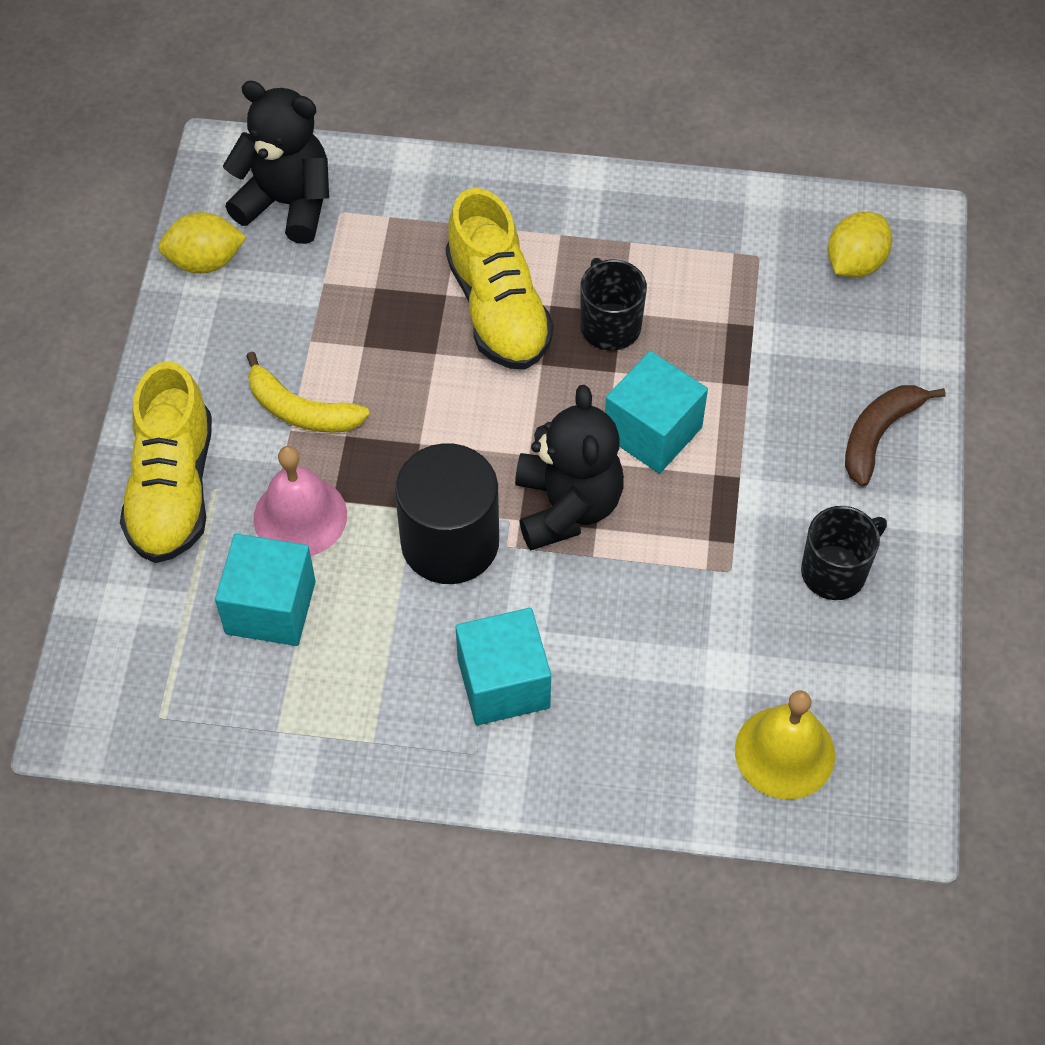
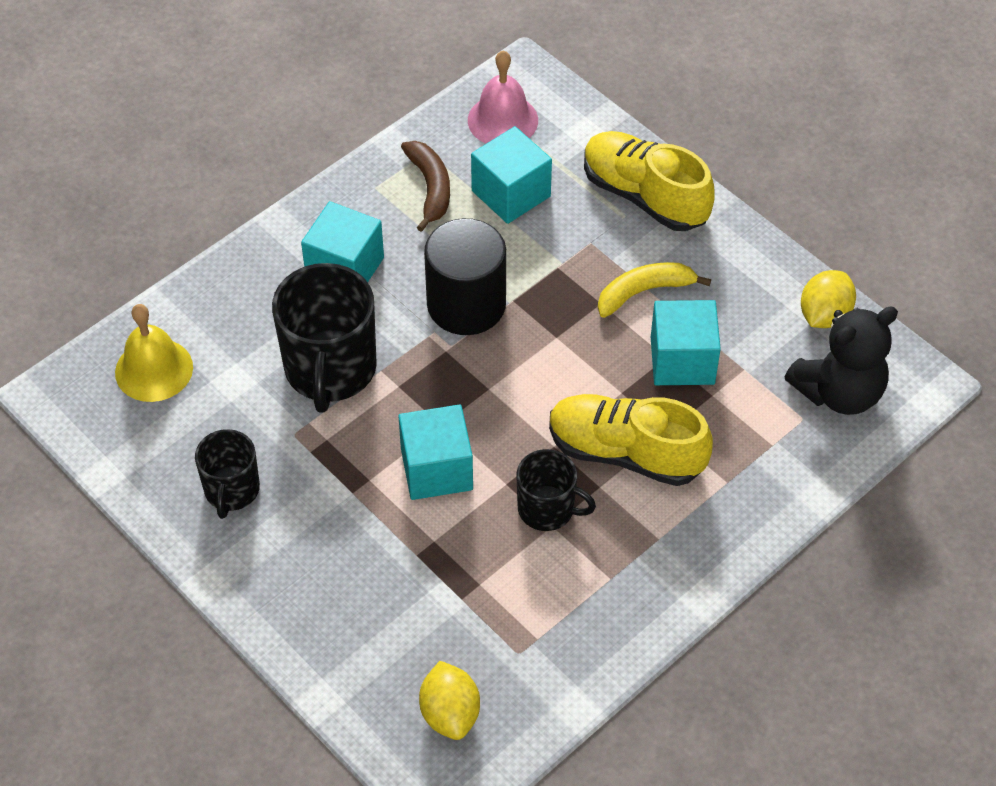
camera: 130 degrees right, 5 degrees down
pink bell [253,446,347,556] -> pink bell moved to [468,50,538,144]
black teddy bear [515,385,624,550] -> none
brown banana [845,385,946,487] -> brown banana moved to [401,141,450,232]
none -> black mug [272,263,377,413]
none -> turquoise cube [651,300,721,385]

